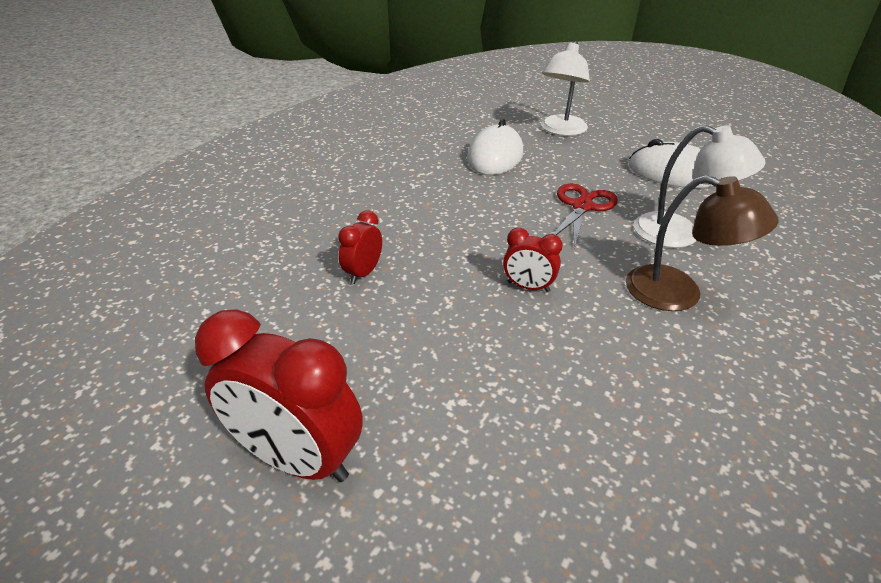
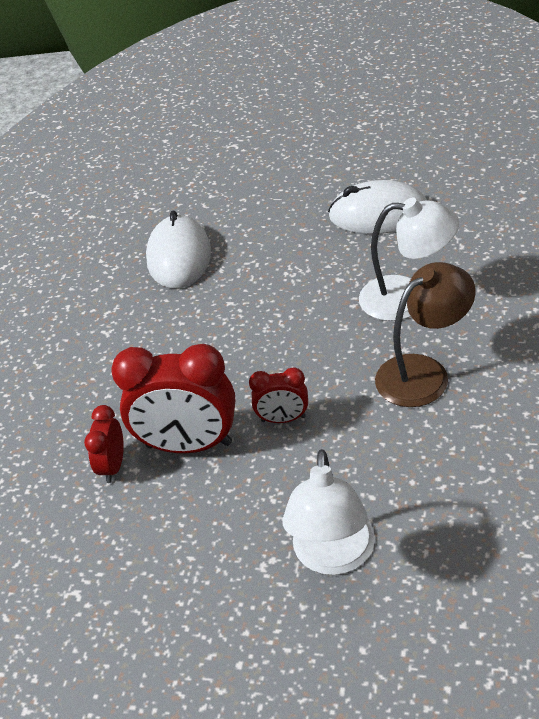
camera: 15 degrees left, 5 degrees up
red clock [195,309,363,482] -> red clock moved to [111,344,236,453]
white lamp [541,41,590,136] -> white lamp moved to [282,449,375,575]
red scissors [554,183,618,249] -> none
brown lamp [626,175,779,311] -> brown lamp turned 45 degrees counterclockwise [375,262,476,407]

